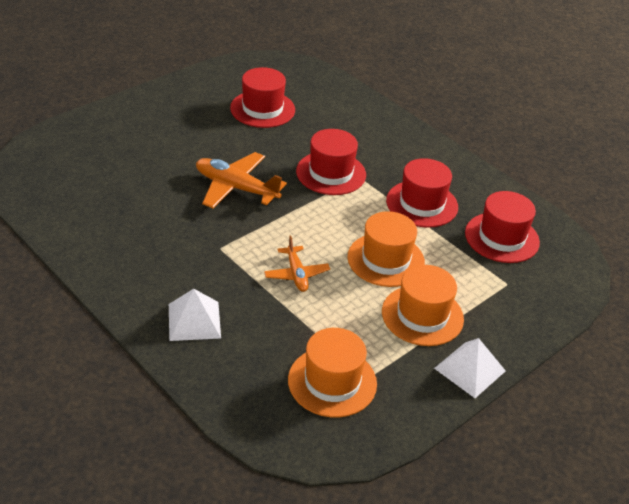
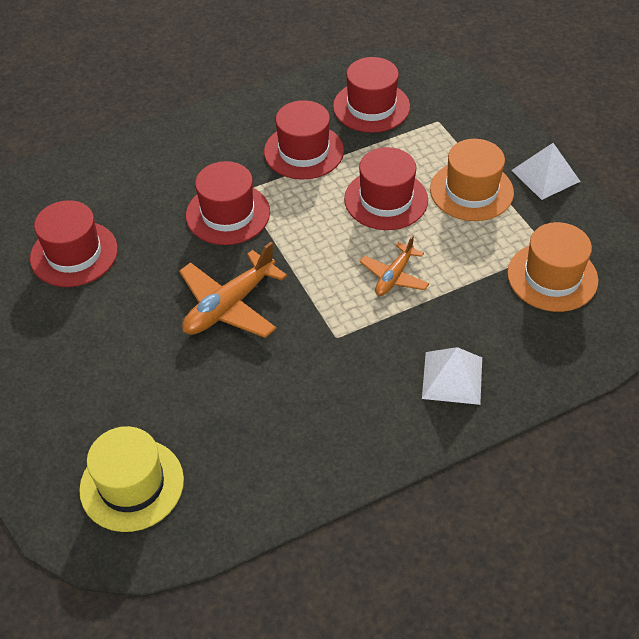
camera: 70 degrees left, 10 degrees up
orange plane [264,236,330,292] -> orange plane turned 120 degrees clockwise [360,235,429,296]
orange hat [347,211,425,287] -> red hat [344,147,428,230]
none -> yellow hat [79,426,184,532]

